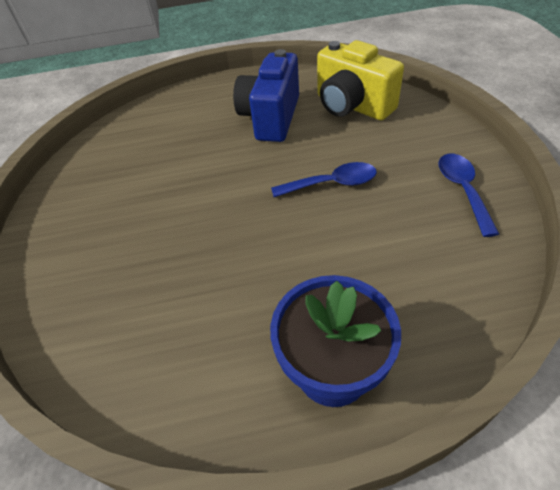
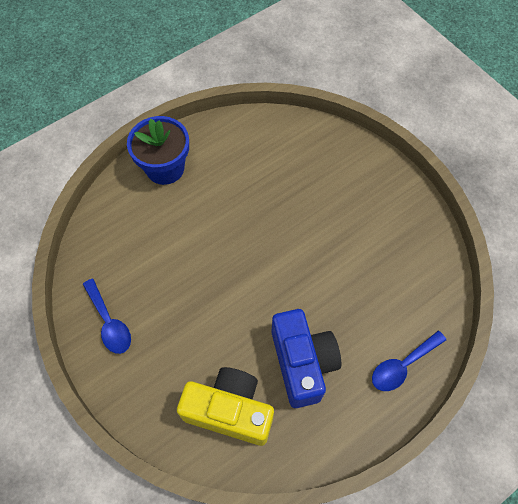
camera: 150 degrees right, 15 degrees up
blue spoon [271,162,377,197] -> blue spoon moved to [372,331,446,391]

